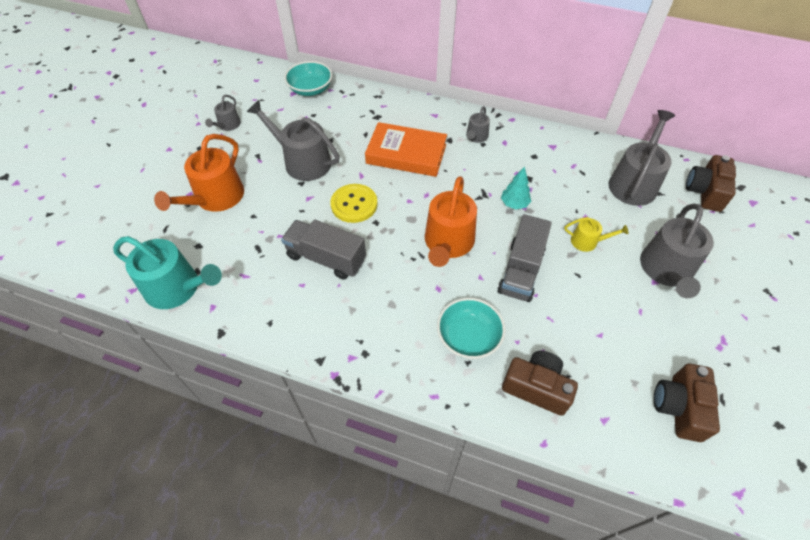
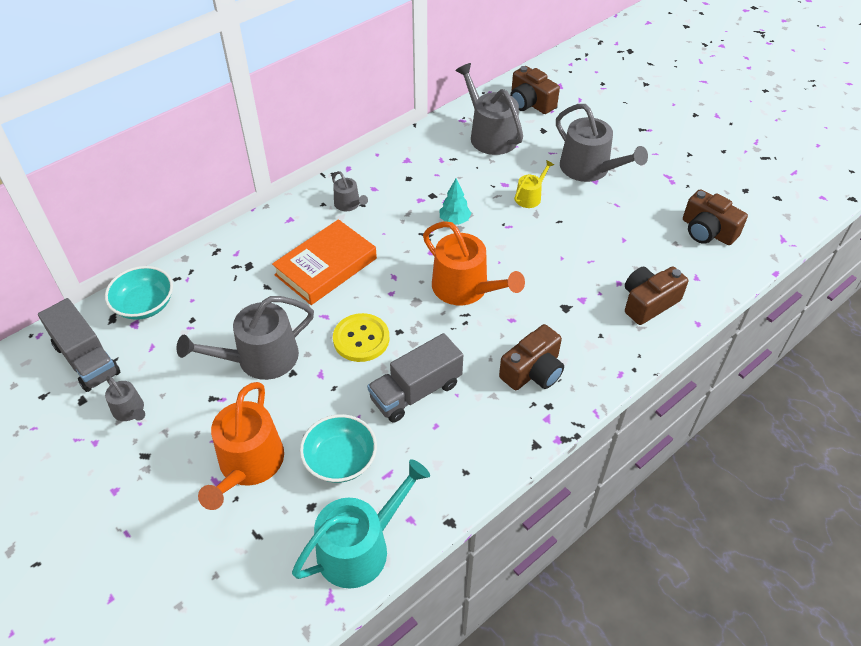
camera: 60 degrees left, 5 degrees down
orange watering can [154,134,244,212] -> orange watering can turned 45 degrees clockwise [198,382,284,510]
turquoise bowl [437,298,506,359] -> turquoise bowl moved to [300,414,377,483]
grey truck [497,214,552,302] -> grey truck moved to [38,298,120,392]
none -> brown camera [499,324,564,390]

